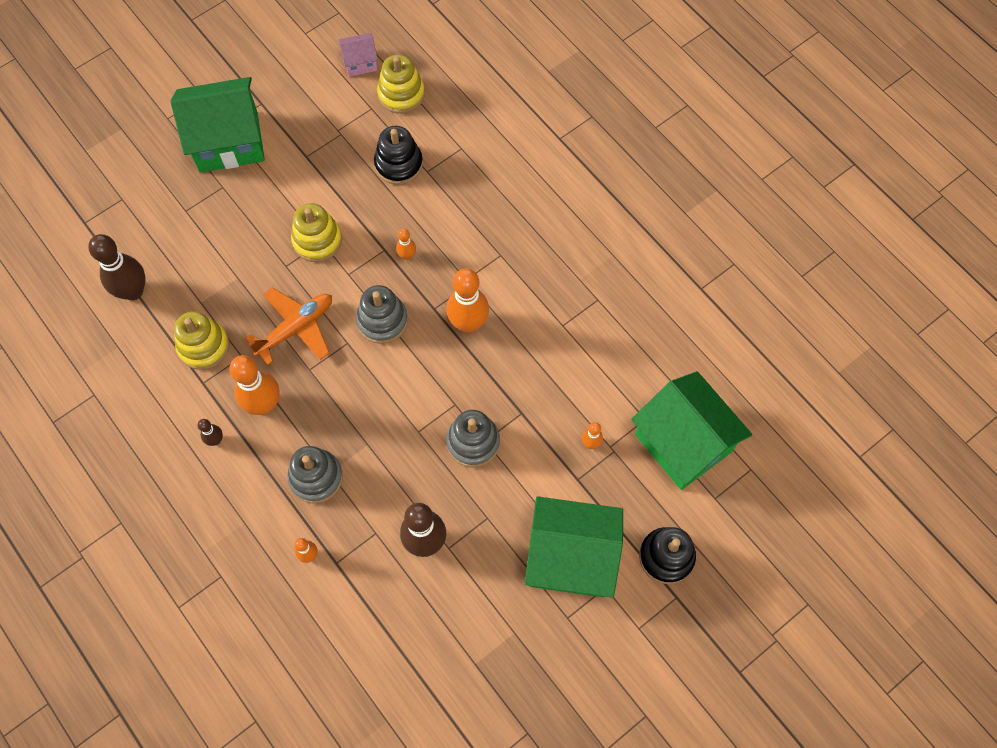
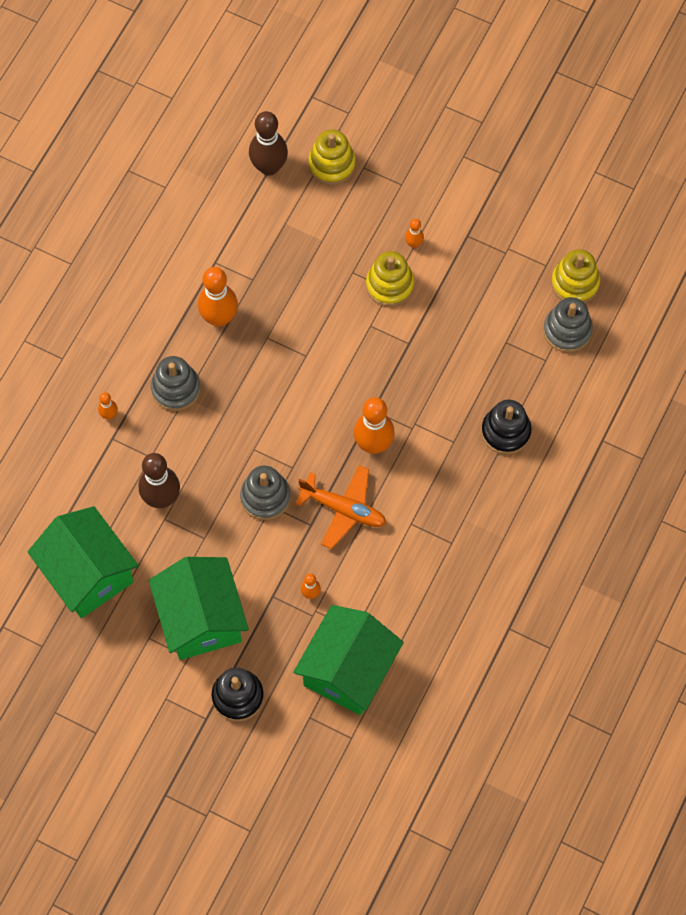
camera: 65 degrees right, 0 degrees up
green house [170,77,265,173] -> green house moved to [28,506,139,618]
yellow stacking toy [174,311,229,370] -> yellow stacking toy moved to [308,129,356,185]
brown bowling pin [197,419,223,446] -> none
orange plane [245,287,332,365] -> orange plane moved to [295,465,386,549]
pink house [338,33,378,77] -> none
grey stacking toy [356,285,408,344] -> grey stacking toy moved to [543,297,593,353]
black stacking toy [374,126,423,185] -> black stacking toy moved to [482,400,532,454]
orange bowling pin [396,228,416,260] -> orange bowling pin moved to [405,219,424,248]

